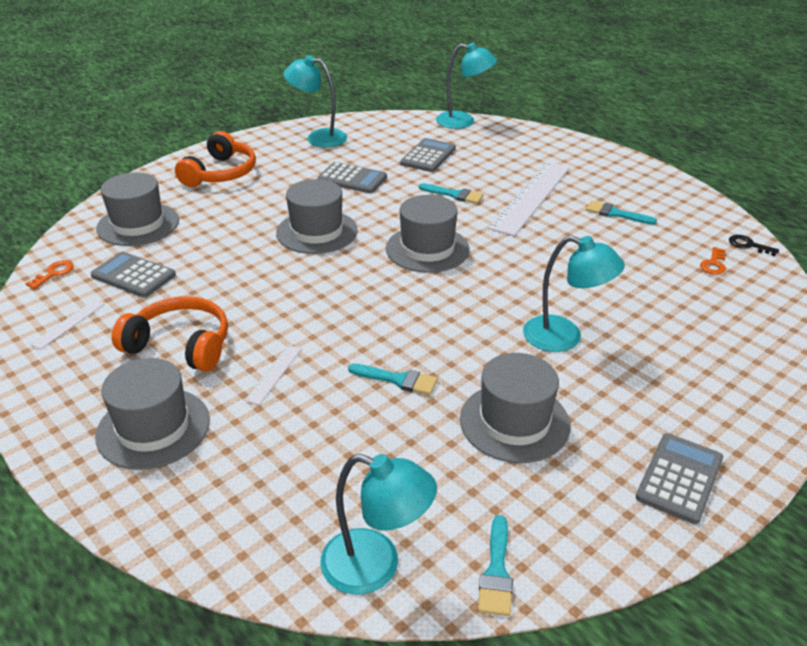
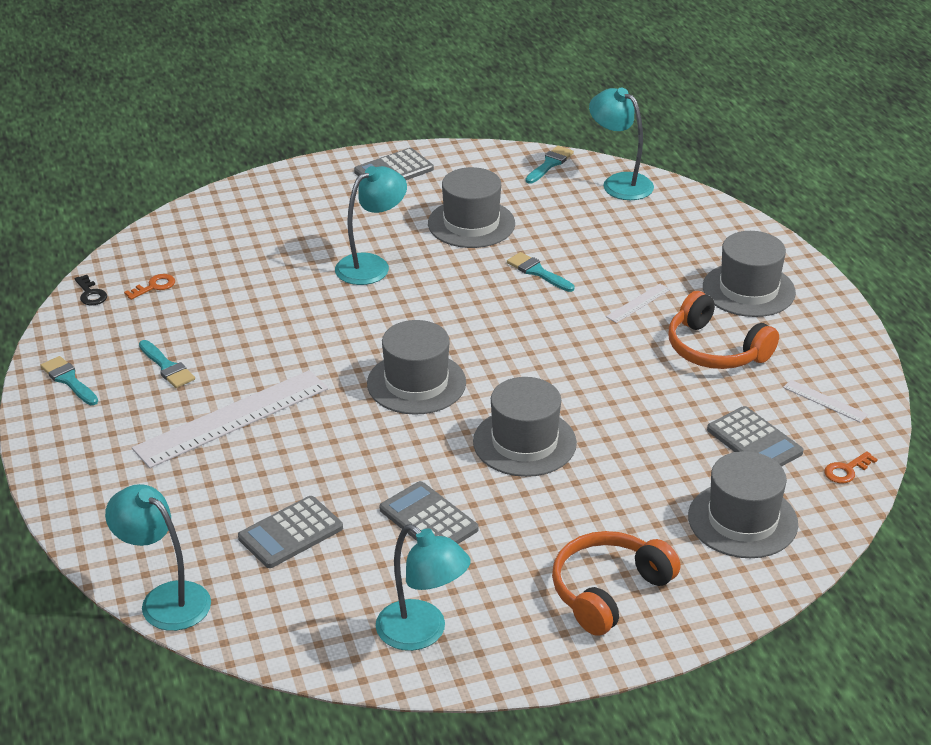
camera: 155 degrees left, 0 degrees up
white ruler [30,300,105,350] -> white ruler turned 75 degrees clockwise [783,380,868,423]
turquoise brush [419,183,484,204] -> turquoise brush moved to [40,356,98,405]
turquoise lamp [523,236,625,352] -> turquoise lamp turned 90 degrees clockwise [335,166,407,285]

